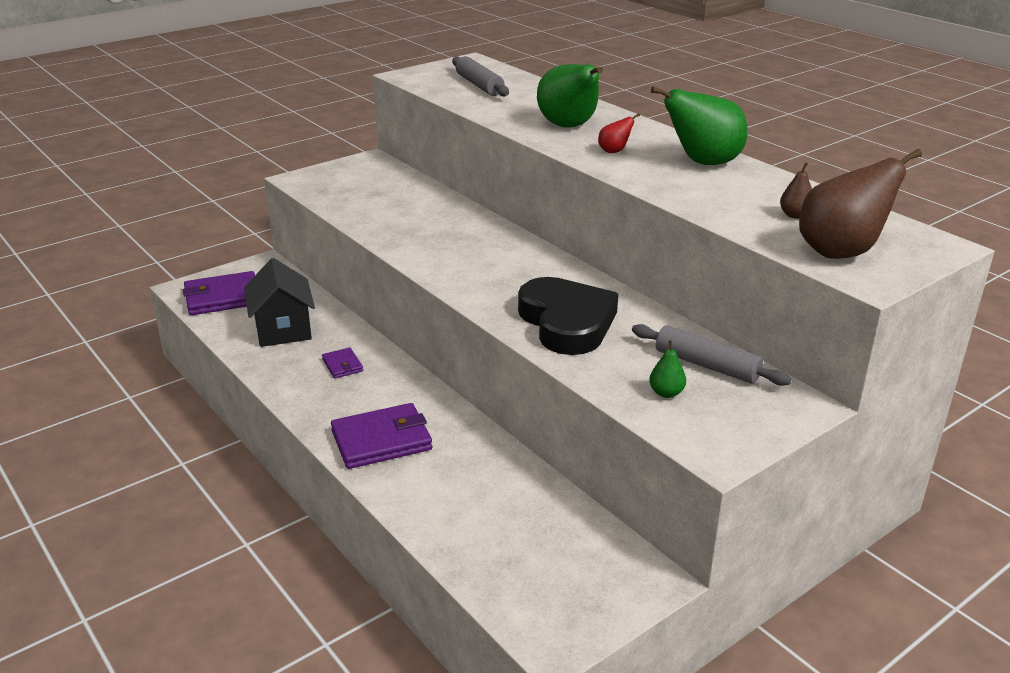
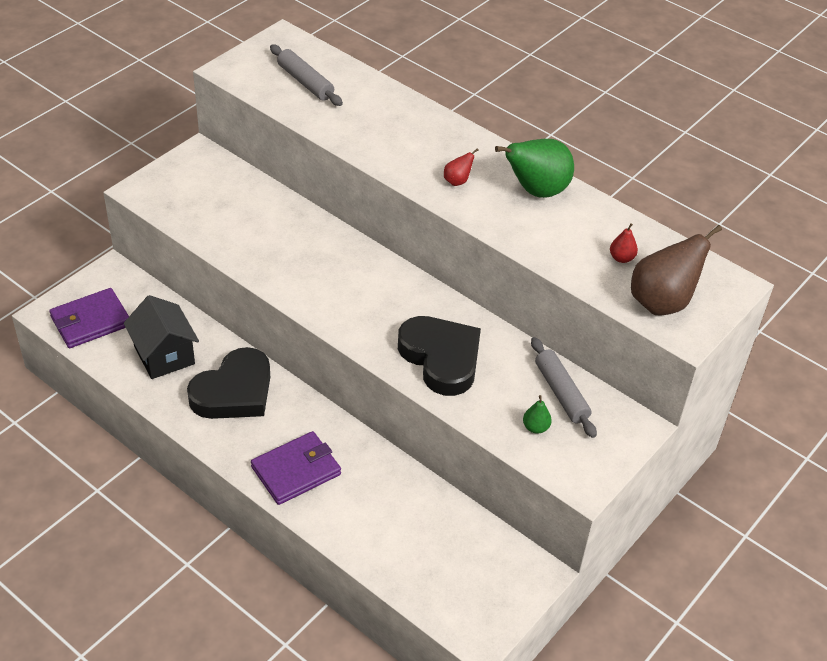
camera: 15 degrees left, 15 degrees up
purple wallet [322,347,363,378] -> black heart [187,347,270,419]
green pear [537,64,603,127] -> none
grey rolling pin [632,324,792,386] -> grey rolling pin turned 45 degrees clockwise [531,337,597,438]
brown pear [780,162,812,219] -> red pear [610,223,638,263]

